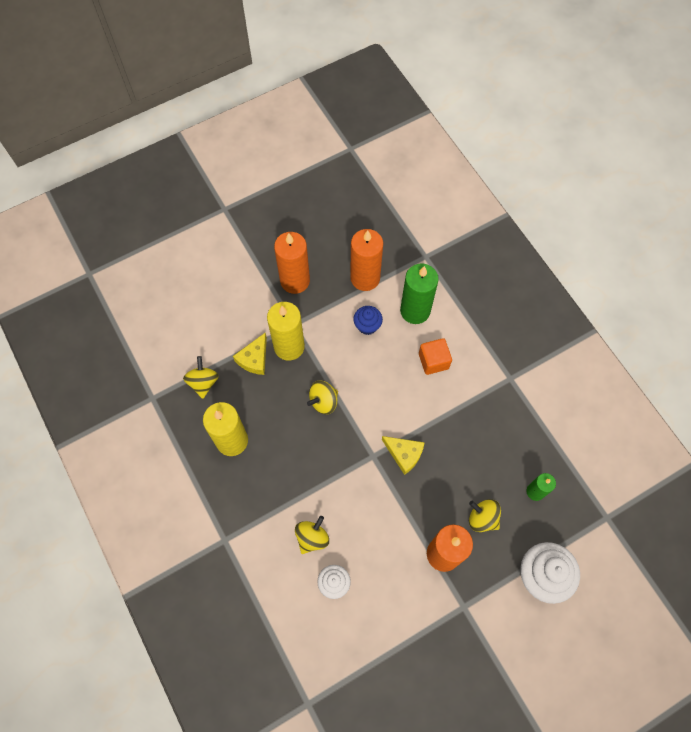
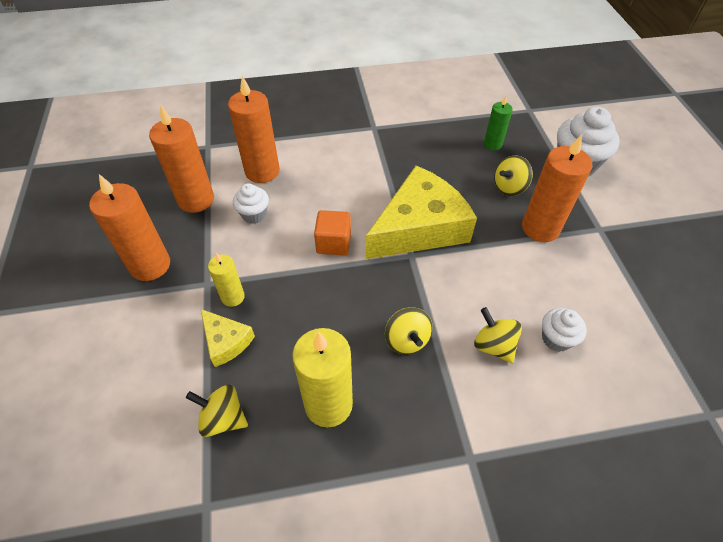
camera: 70 degrees left, 15 degrees down
yellow candle [267,302,305,361] -> yellow candle [208,253,245,307], size x0.56
yellow spinning top [307,380,338,415] -> yellow spinning top moved to [385,307,433,354]
blue cupcake [353,306,383,335] -> white cupcake [233,183,269,224]
yellow cheese [382,436,425,475] -> yellow cheese [366,166,477,259], size x2.13
green candle [400,263,439,324] -> orange candle [228,76,280,183]
orange cube [419,338,452,375] -> orange cube moved to [314,210,351,255]

